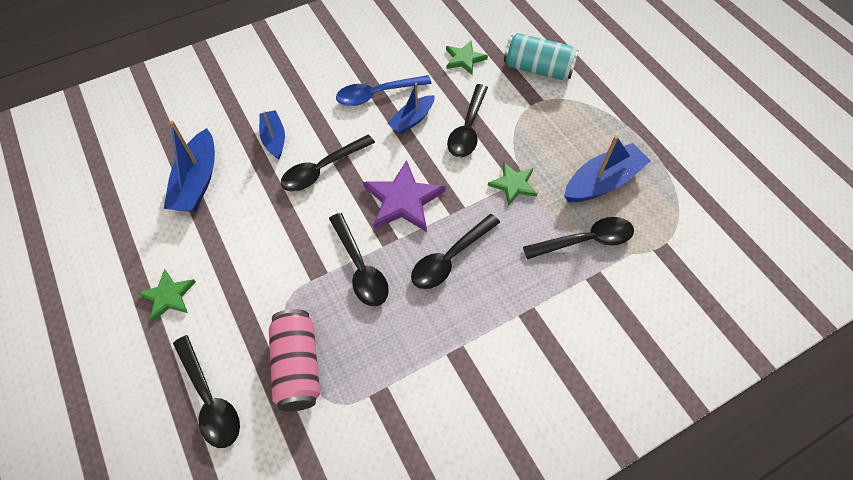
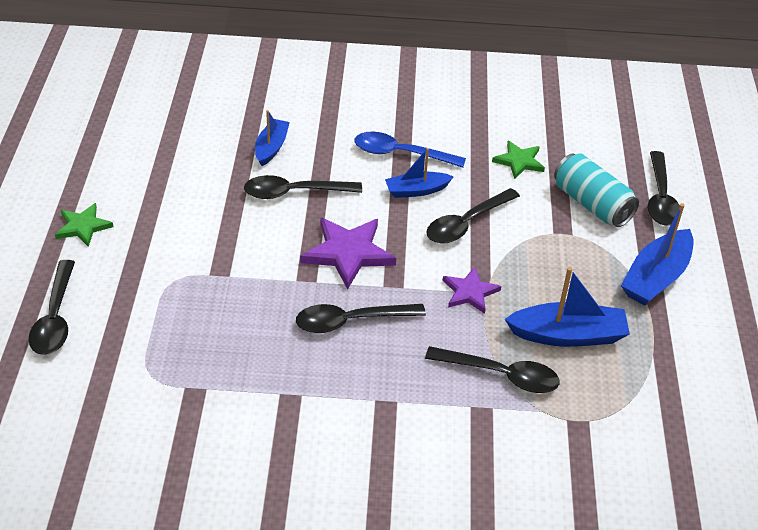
camera: 30 degrees right, 15 degrees down
blue boat [164,121,215,212] -> blue boat moved to [621,203,694,306]
pink can [269,309,320,411] -> none
black spoon [329,213,389,307] -> black spoon moved to [648,151,680,226]
green star [488,162,538,206] -> purple star [443,267,501,314]

